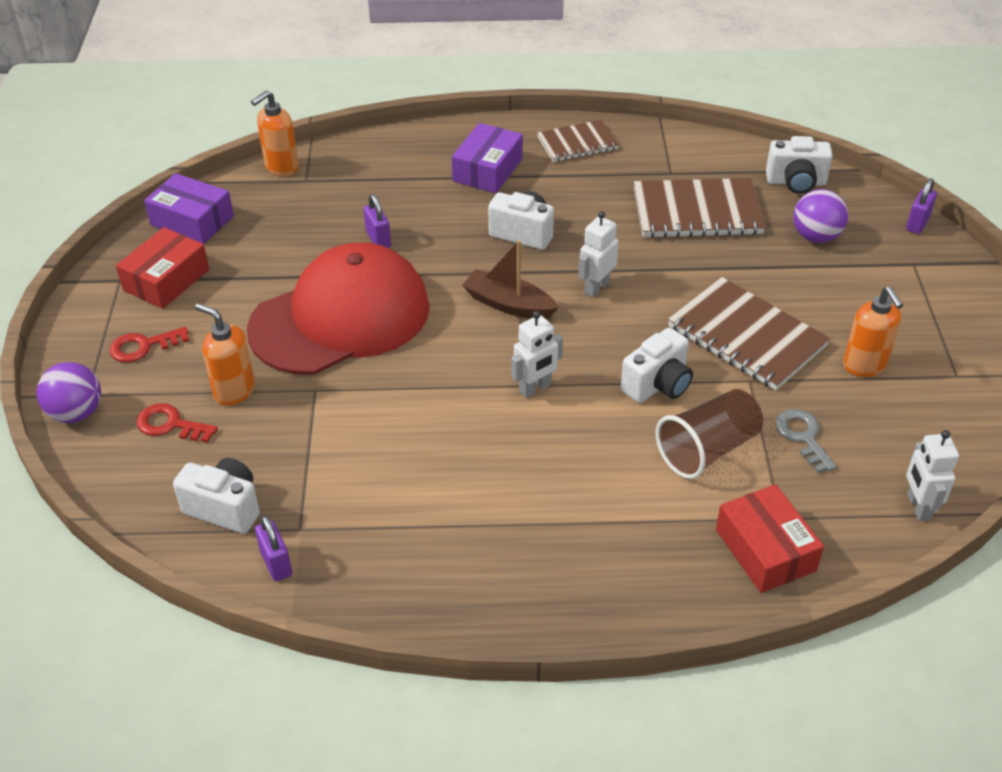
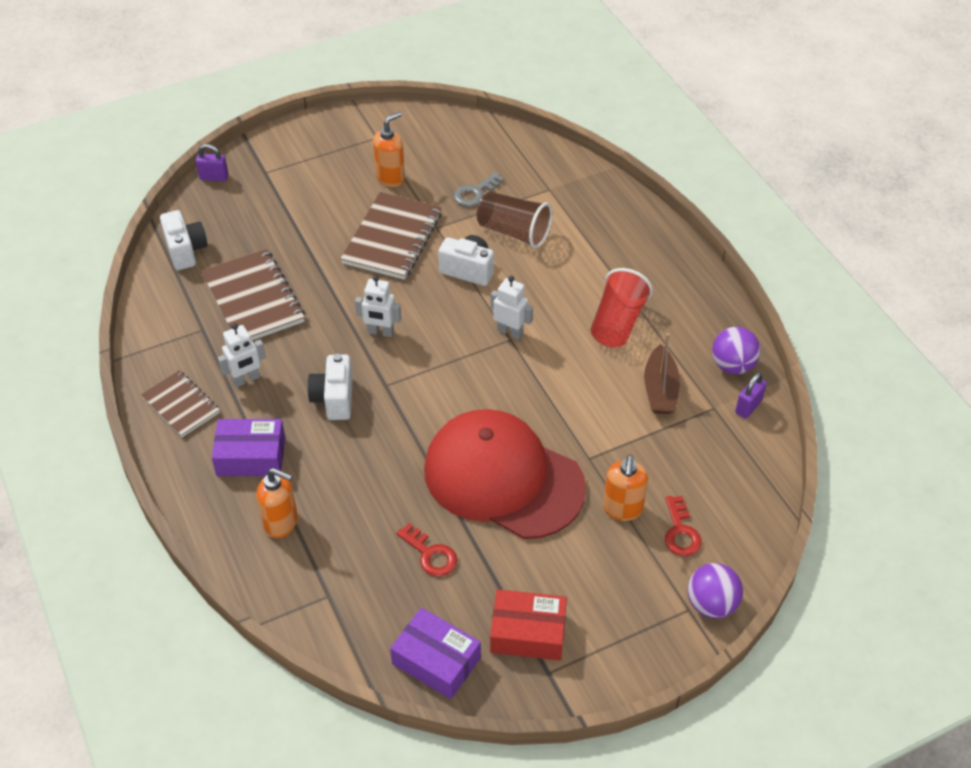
camera: 115 degrees left, 5 degrees up
red key [109,327,189,363] -> red key moved to [396,523,457,576]
purple box [144,173,234,244] -> purple box turned 60 degrees counterclockwise [390,608,481,699]
white camera [173,458,260,534] -> none
orange soap dispenser [251,90,299,176] -> orange soap dispenser moved to [257,468,298,538]
purple padlock [363,194,391,248] -> none
brown boat [462,240,559,319] -> brown boat moved to [644,333,680,414]
red box [716,484,824,593] -> none
purple ball [793,189,848,243] -> purple ball moved to [712,327,760,374]
white robot [906,430,959,521] -> white robot moved to [218,323,266,387]
none -> red cup [591,268,653,347]

